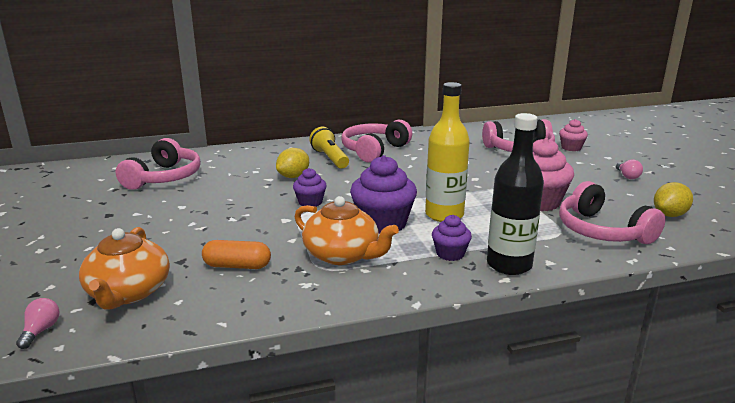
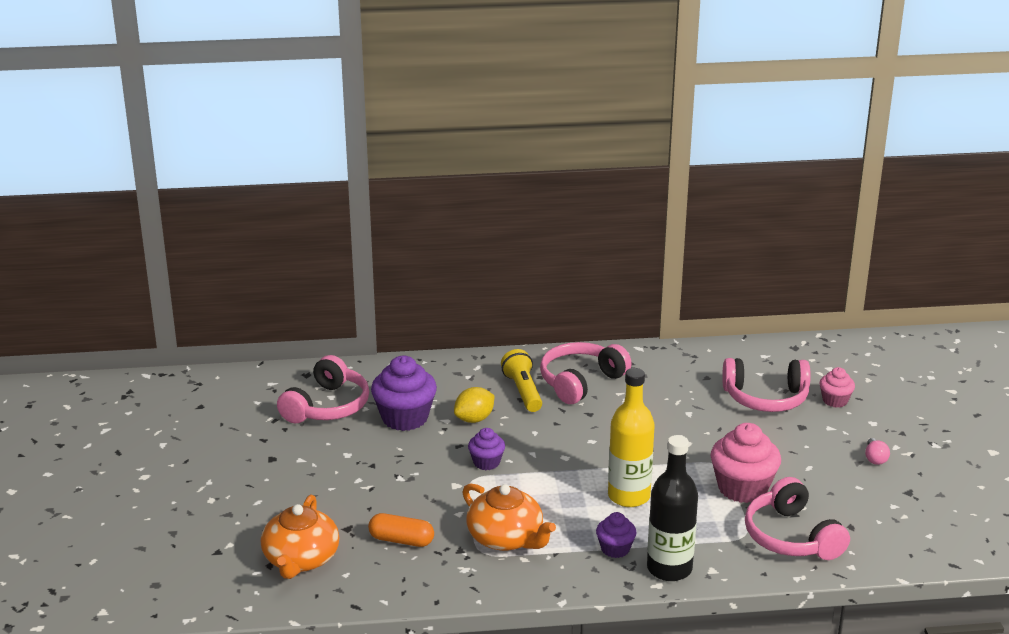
camera: 10 degrees right, 5 degrees up
pink light bulb [16,298,60,349] -> none
purple cupcake [350,155,417,234] -> purple cupcake moved to [371,356,437,431]
yellow lemon [654,182,693,217] -> none

